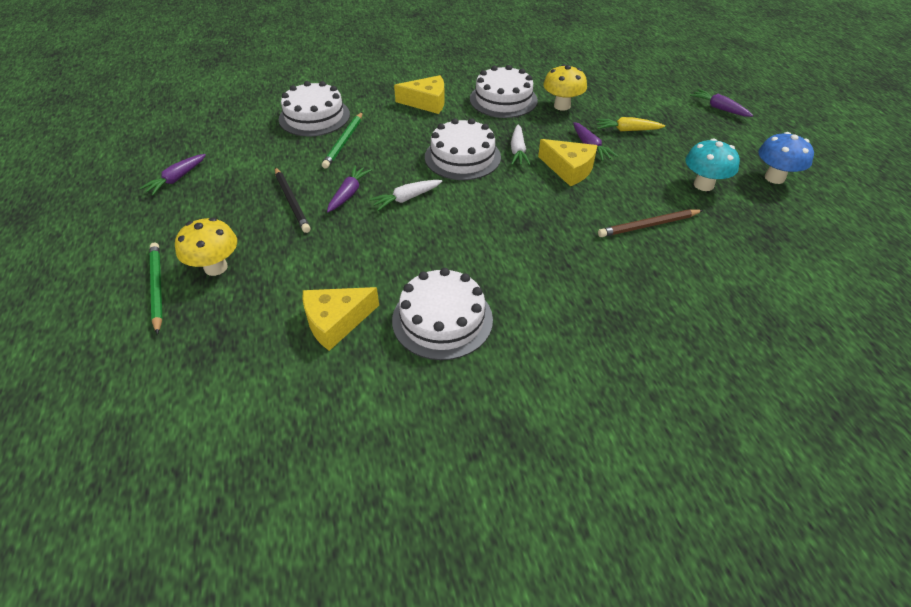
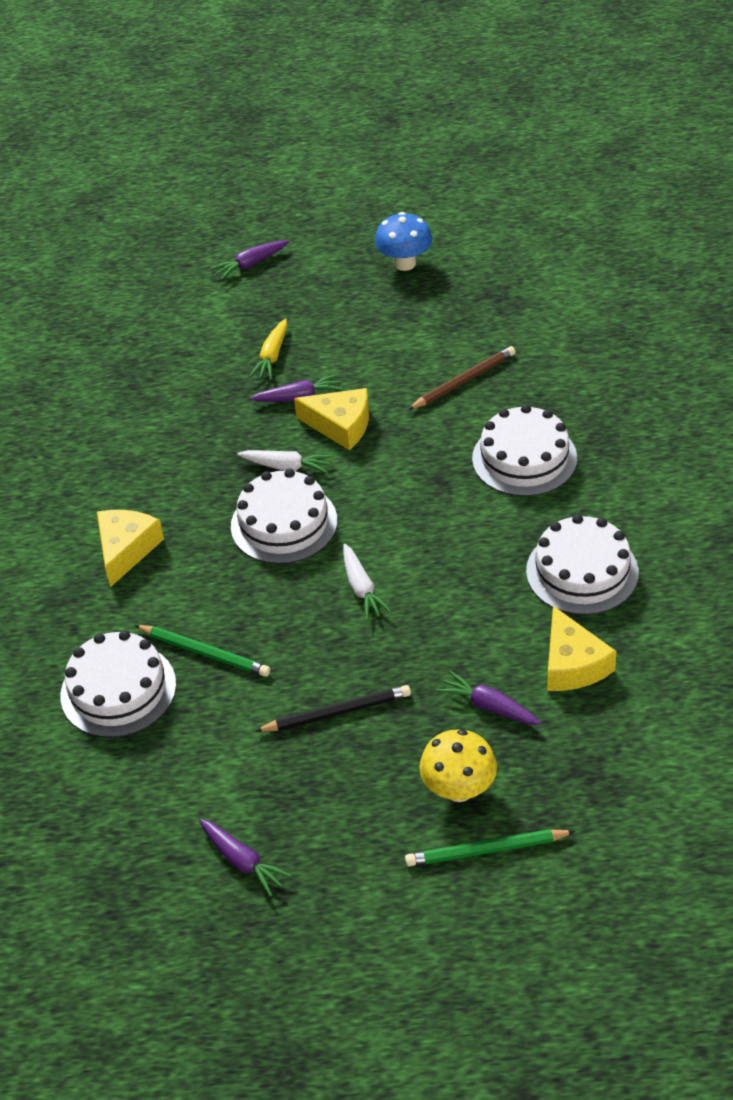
camera: 75 degrees left, 0 degrees up
purple carrot [327,166,372,212] -> purple carrot moved to [437,671,541,725]
white cake [470,65,538,118] -> white cake moved to [472,404,577,497]
yellow cheese [538,139,598,186] -> yellow cheese turned 60 degrees clockwise [294,388,369,450]
yellow mushroom [543,64,587,111] -> none
brown pencil [598,209,703,237] -> brown pencil turned 120 degrees counterclockwise [408,346,515,410]
turquoise mushroom [685,138,740,191] -> none

